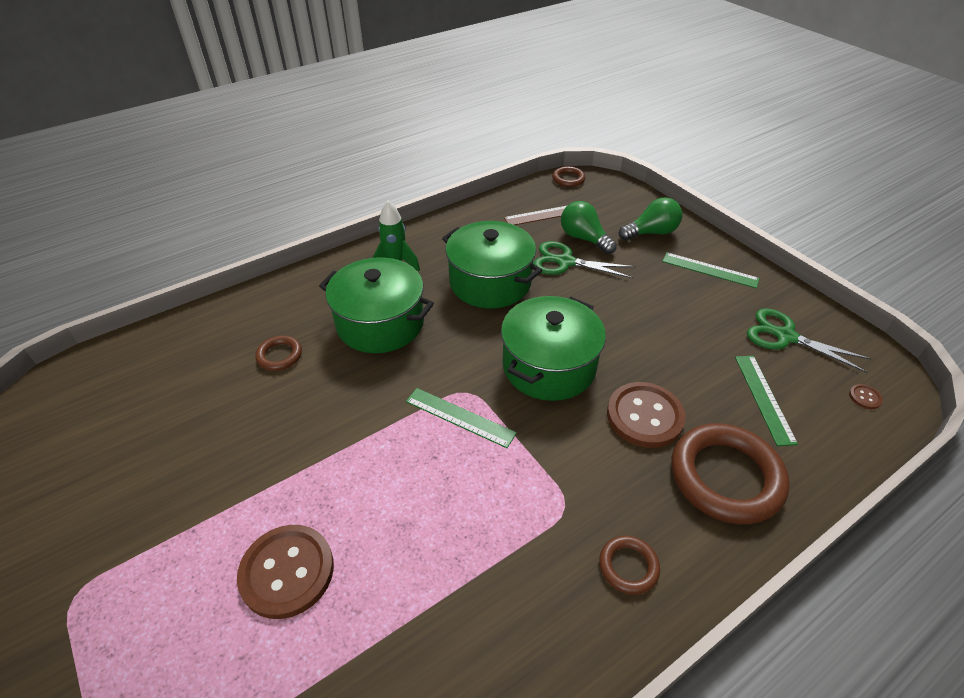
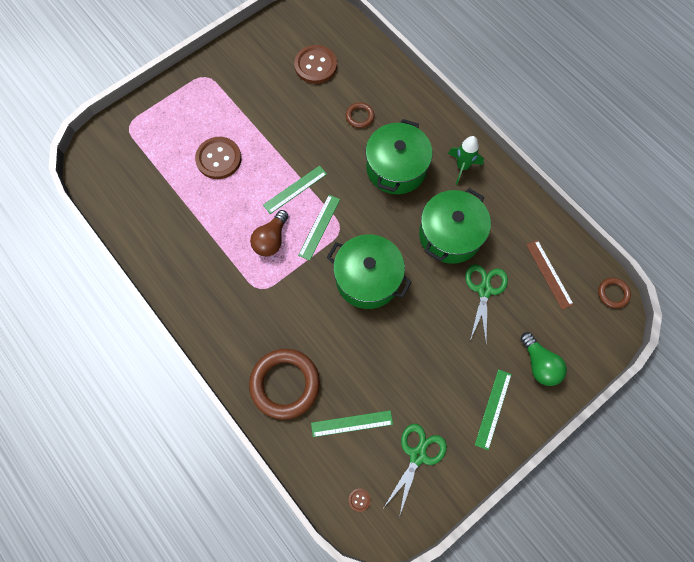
camera: 85 degrees right, 25 degrees up
green light bulb [561,201,617,254] -> none
brown ring [599,535,660,595] -> none
brown button [607,382,686,448] -> brown button moved to [294,45,337,84]
none -> brown light bulb [250,210,288,256]
none -> green ruler [263,165,327,214]

